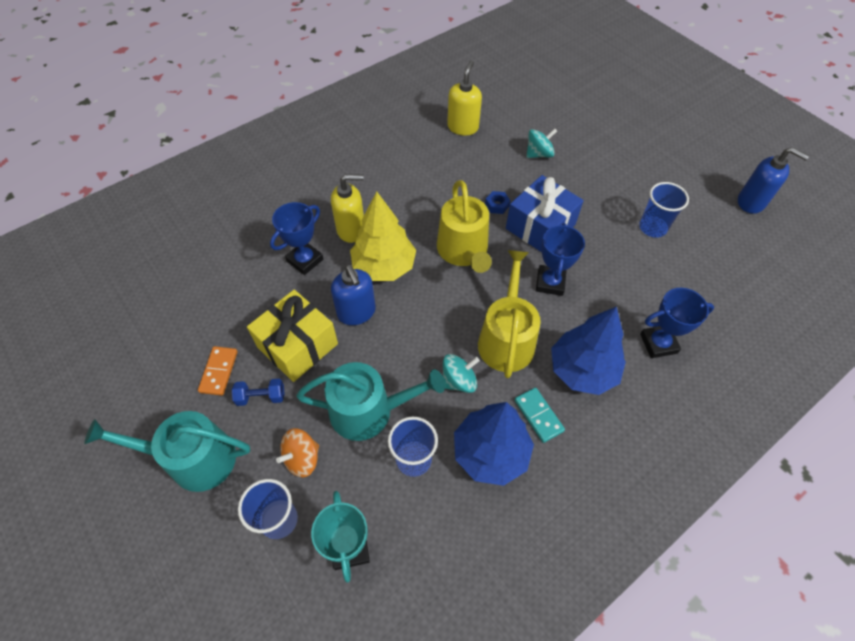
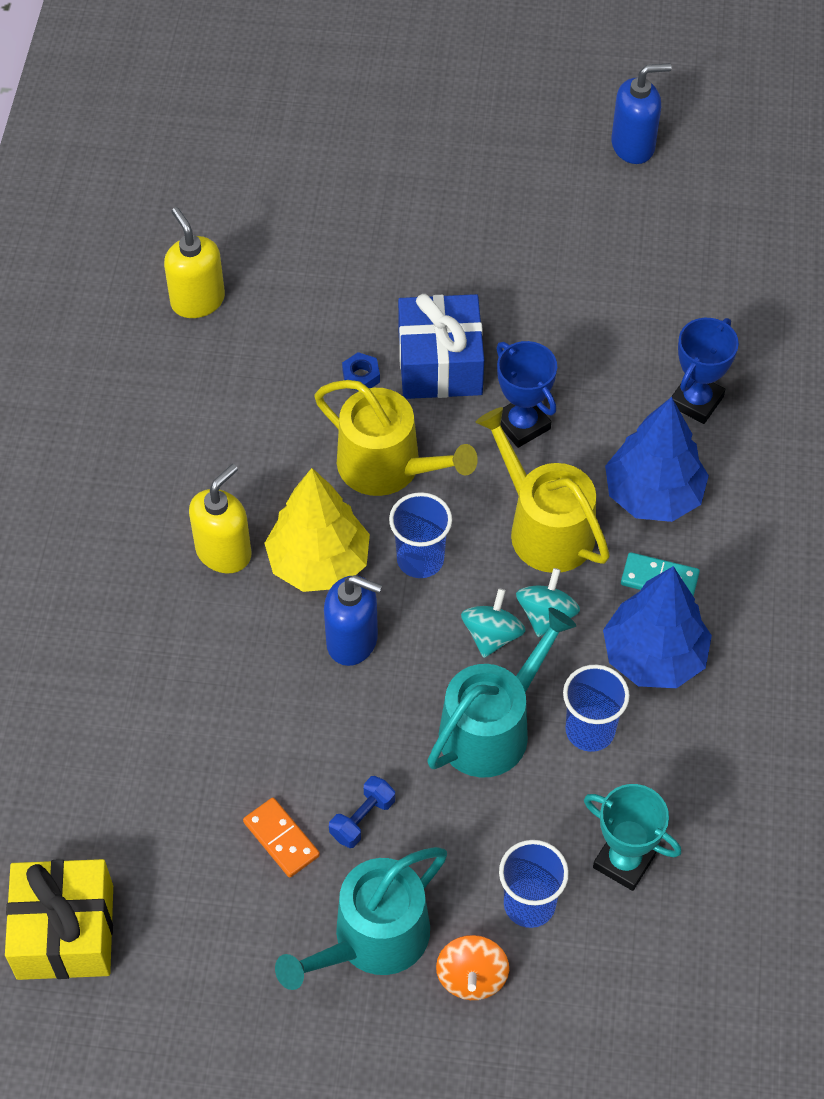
camera: 45 degrees left, 0 degrees up
yellow gift [247,290,338,382] -> yellow gift moved to [5,859,113,980]
blue trophy [270,202,323,275] -> none
orange spinning top [276,428,319,477] -> orange spinning top moved to [436,935,509,1000]
turquoise spinning top [526,128,557,158] -> turquoise spinning top moved to [461,588,526,658]
blue cup [639,182,689,238] -> blue cup moved to [389,492,452,578]

